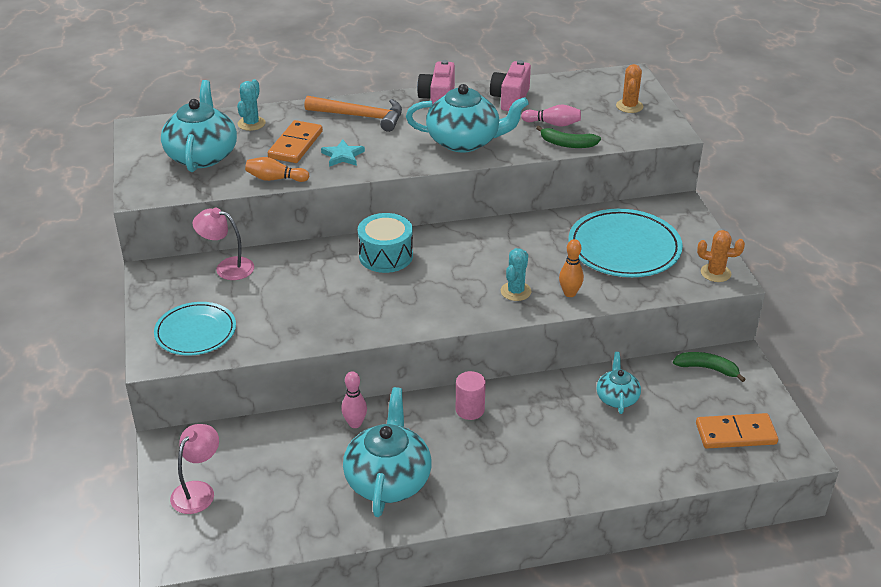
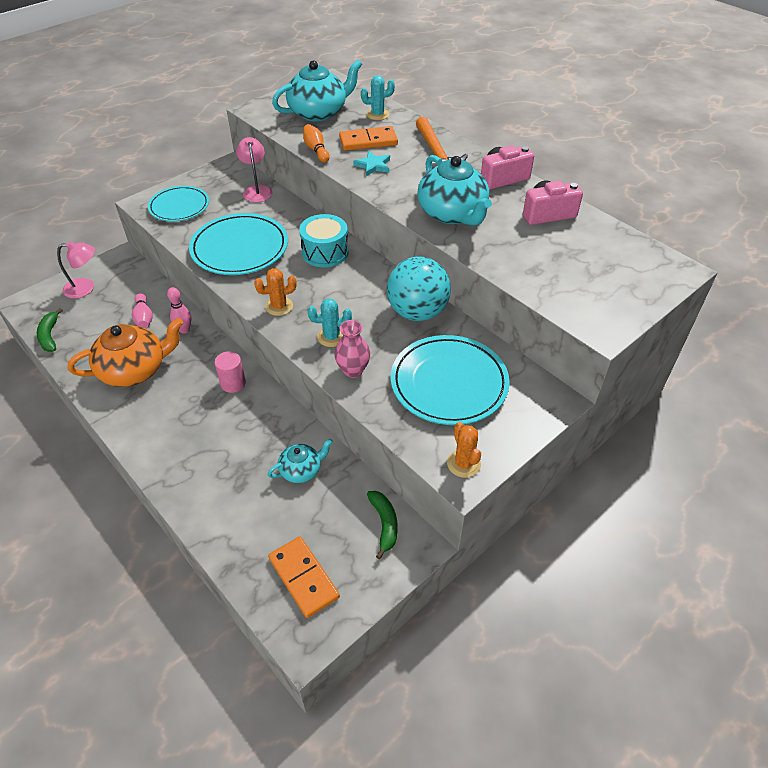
camera: 60 degrees right, 10 degrees up
turquoise teapot [343,387,432,517] -> orange teapot [68,318,183,387]
pink bowling pin [521,104,581,127] -> pink bowling pin moved to [132,293,153,328]
green banana [536,125,601,148] -> green banana moved to [37,308,63,352]
orange bowling pin [559,239,584,297] -> pink vase [334,320,370,378]
orange cactus [616,64,643,113] -> orange cactus moved to [254,268,297,316]
none -> turquoise plate [189,213,288,275]
none -> turquoise ball [387,256,451,321]

